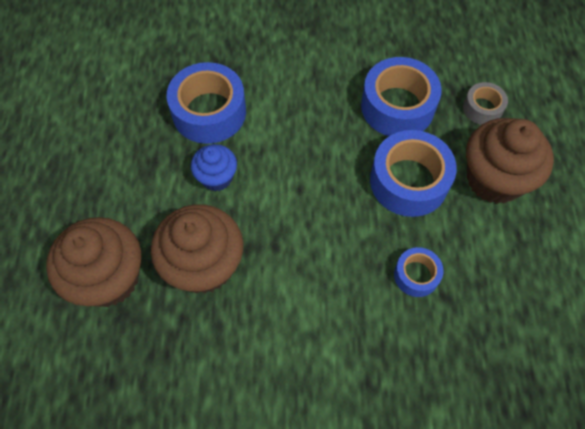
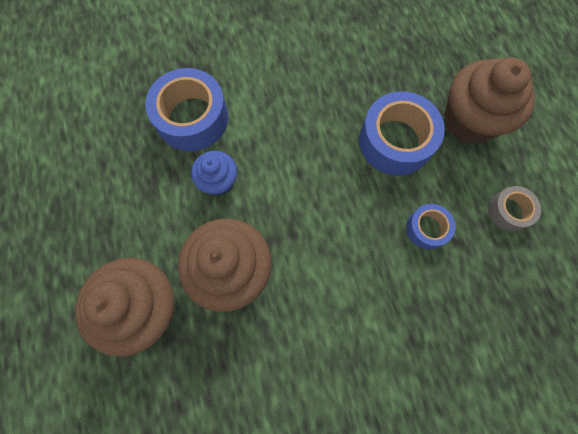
camera: 15 degrees left, 10 degrees up
blue tape [361,57,442,136] -> none
grey tape [463,82,508,125] -> grey tape moved to [488,186,541,231]

